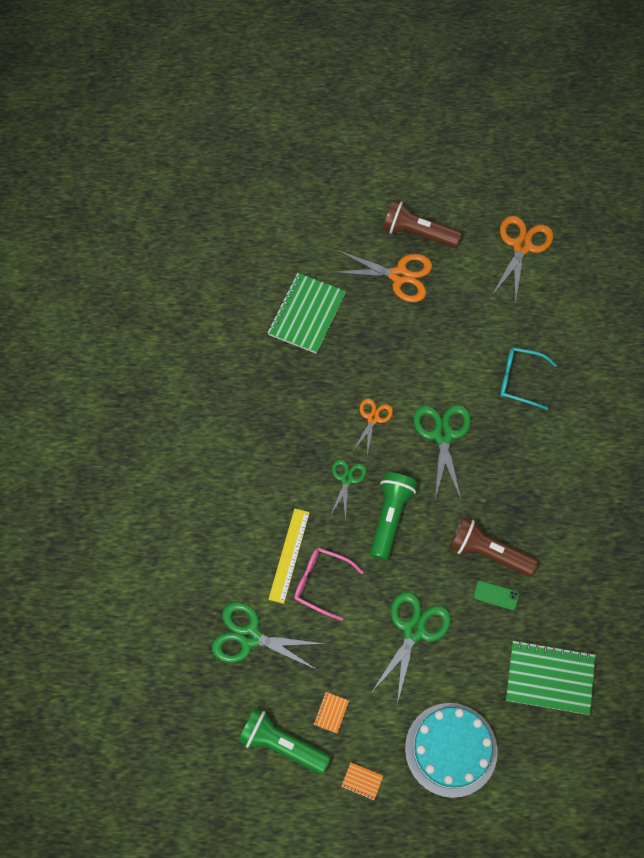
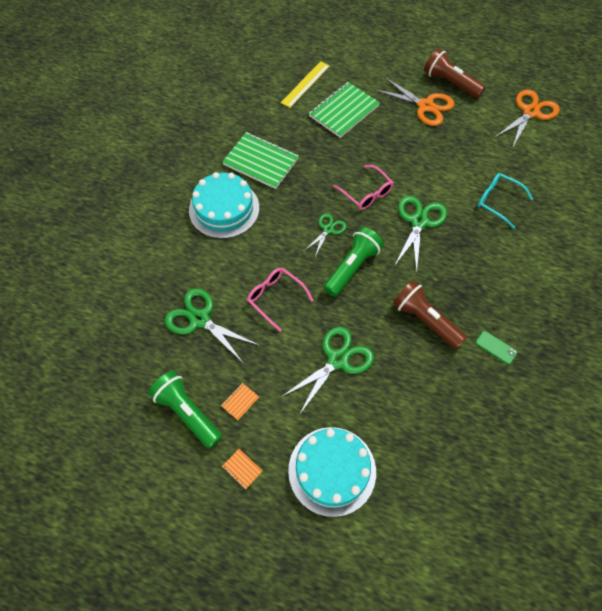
camera: 20 degrees right, 5 degrees down
yellow ruler [268,509,310,604] -> yellow ruler moved to [281,61,330,108]
orange scissors [353,398,393,455] -> pink glasses [333,165,394,210]
green phone [473,581,519,610] -> green phone moved to [476,331,517,364]
green notebook [506,640,595,715] -> green notebook moved to [222,132,299,189]
none -> turquoise cake [189,172,259,239]

